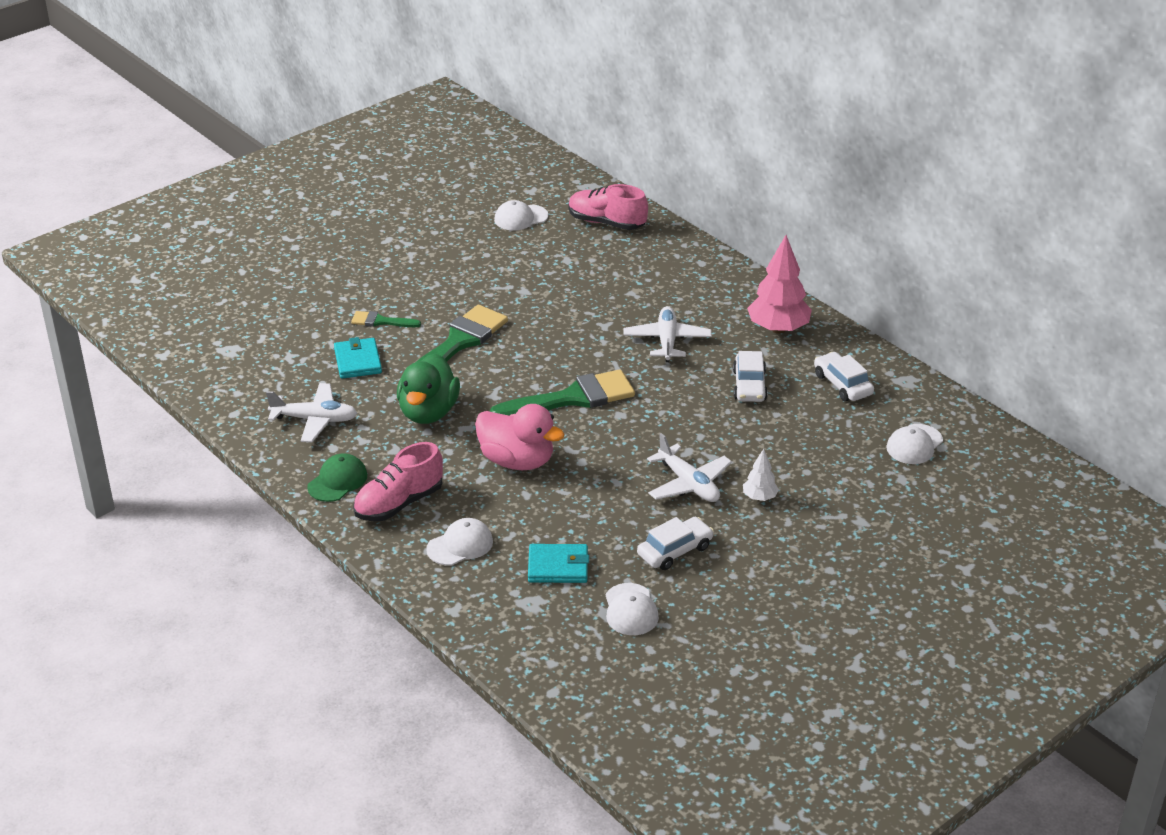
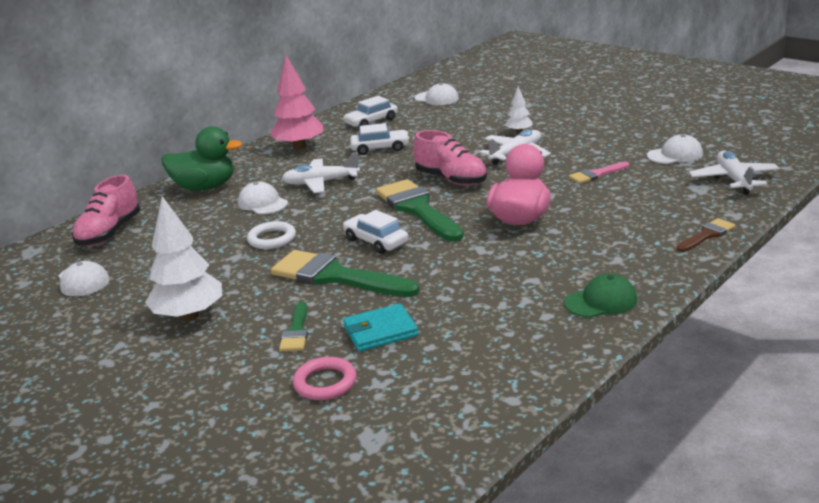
camera: 95 degrees left, 10 degrees down
white plane [266,383,357,442] -> white plane moved to [689,151,780,195]
green cap [307,453,367,502] -> green cap turned 135 degrees clockwise [564,274,637,318]
pink shoe [353,442,443,521] -> pink shoe moved to [413,130,487,186]
green duck [397,353,460,424] -> green duck moved to [162,126,242,191]
white cap [426,518,493,566] -> white cap moved to [238,181,288,214]
turquoise wallet [528,544,589,583] -> none
white car [637,517,714,570] -> white car moved to [343,210,409,254]
none -> white tree [145,196,222,321]
none -> white ring [247,221,296,249]
none -> pink ring [293,357,357,400]
none -> pink brush [569,162,629,184]
none -> brown brush [677,218,736,252]

